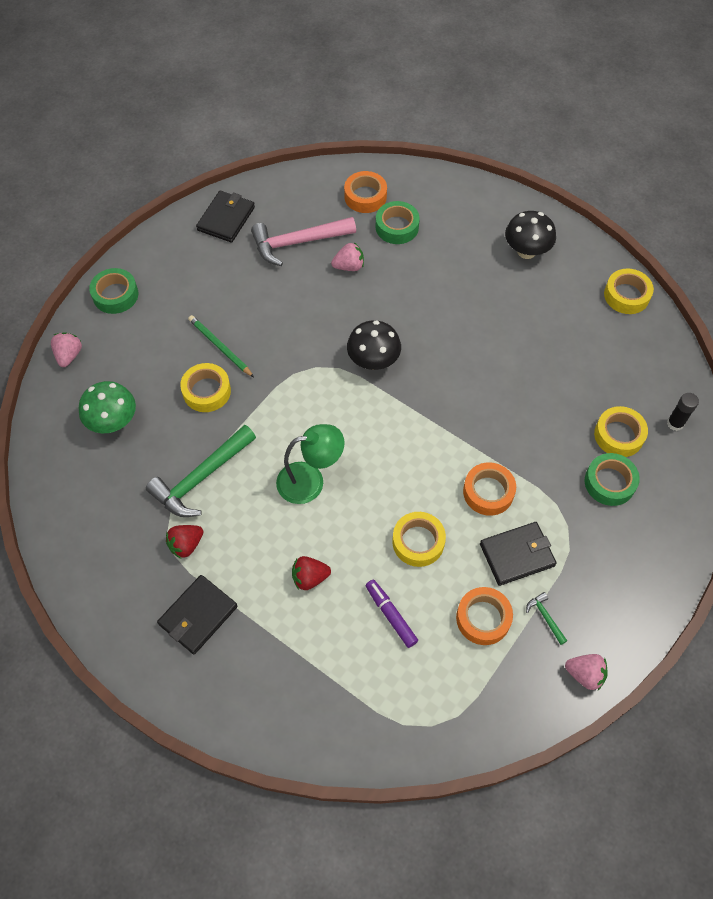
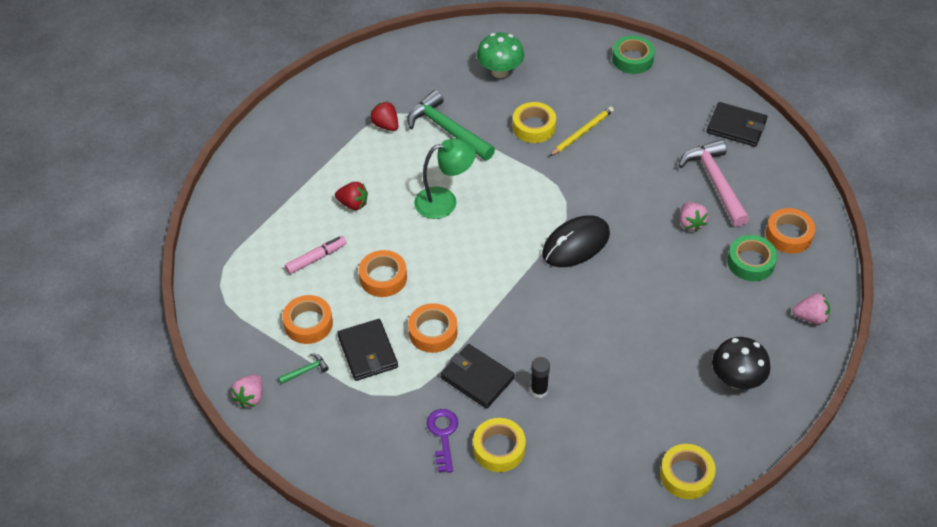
camera: 90 degrees right, 10 degrees down
pink strawberry [51,332,82,367] -> pink strawberry moved to [793,293,830,324]
black wallet [157,575,238,654] -> black wallet moved to [441,344,515,408]
green pencil [188,315,254,377] -> yellow pencil [550,107,614,156]
green lamp [276,424,345,504] -> green lamp turned 90 degrees counterclockwise [414,138,476,219]
red strawberry [292,556,331,590] -> red strawberry turned 120 degrees clockwise [335,182,368,210]
black mushroom [347,320,401,370] -> black mouse [542,215,610,267]
purple marker [365,580,418,648] -> pink marker [285,236,346,274]
yellow tape [392,512,446,567] -> orange tape [359,250,407,297]
green tape [585,453,640,506] -> purple key [427,409,458,473]
black glue stick [667,393,699,431] -> black glue stick moved to [531,357,550,398]

